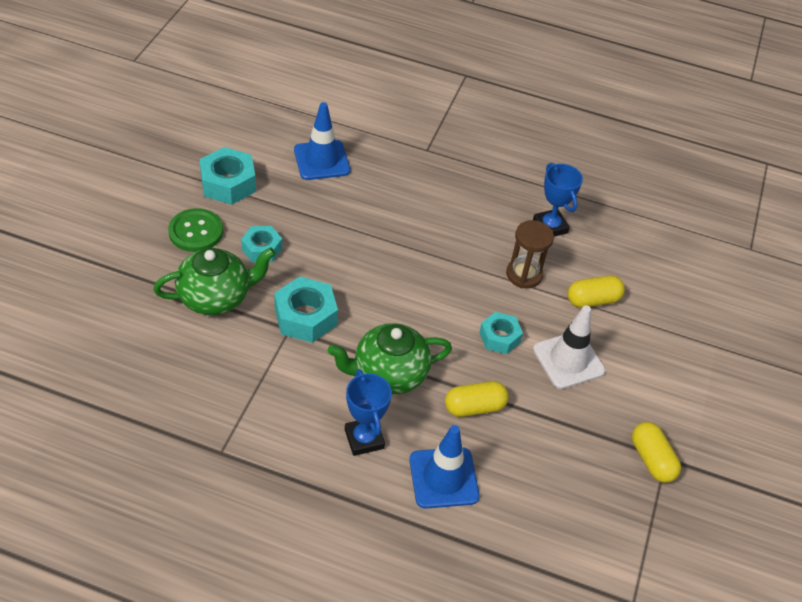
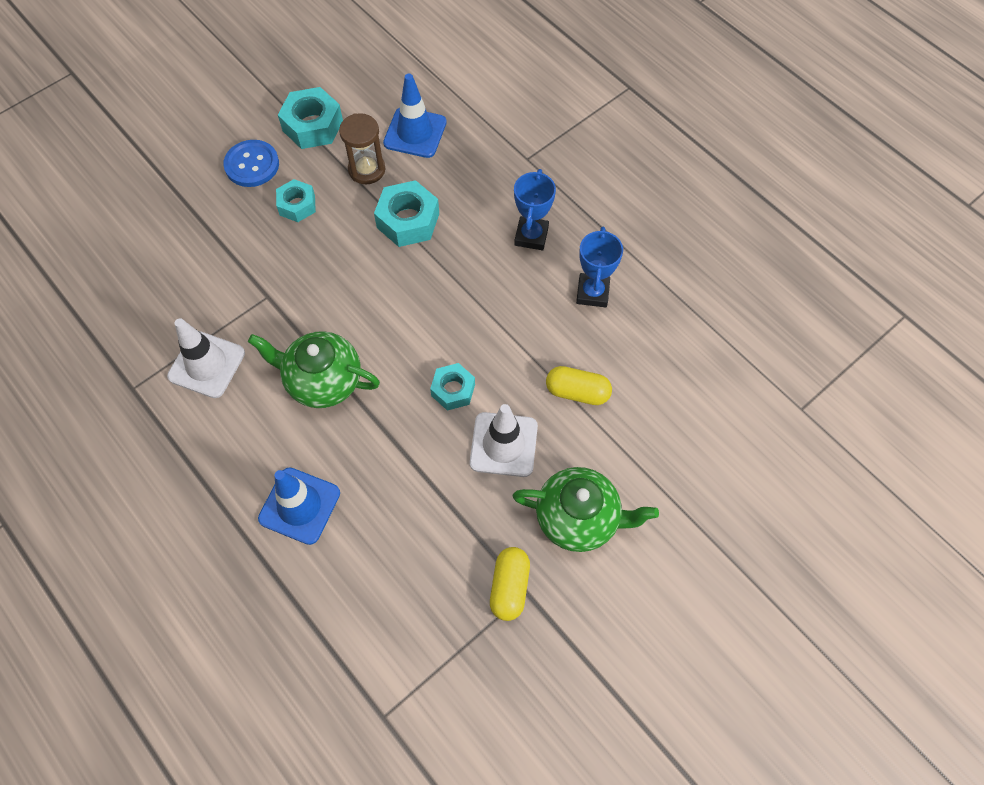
camera: 35 degrees right, 15 degrees up
green teapot [153,247,276,315] -> green teapot moved to [513,467,659,552]
green button [168,208,223,252] -> blue button [223,140,279,187]
turquoise nut [274,276,338,343] -> turquoise nut moved to [374,180,439,247]
blue trophy [345,370,392,456] -> blue trophy moved to [514,169,556,250]
yellow capsule [445,381,509,417] -> none
brown hourglass [506,220,554,288] -> brown hourglass moved to [339,113,385,185]
none -> white traffic cone [167,318,245,398]

